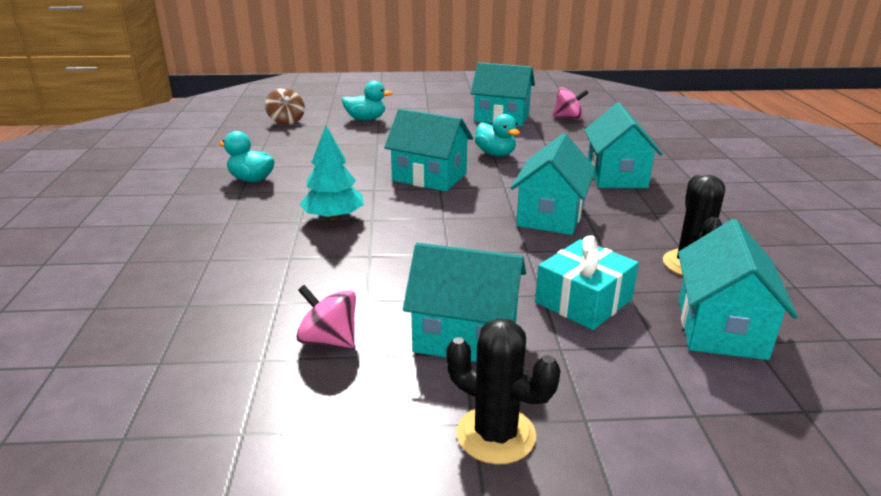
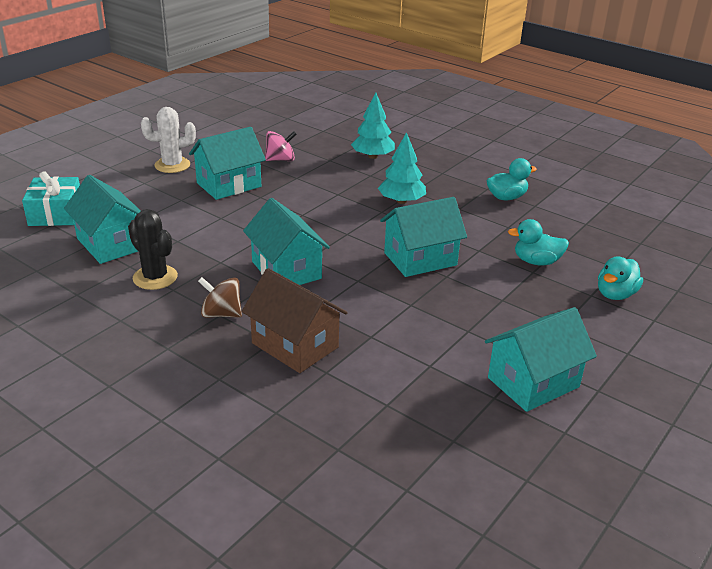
camera: 130 degrees right, 5 degrees up
brown spinning top [265,88,305,125] -> brown spinning top moved to [198,277,242,318]
black cactus [447,318,561,465] -> white cactus [141,107,196,173]
turquoise duck [475,114,520,156] -> turquoise duck moved to [508,219,569,265]
turquoise gift [535,235,639,330] -> turquoise gift moved to [22,171,80,226]
pink spinning top [553,87,588,120] -> none
turquoise house [584,102,663,188] -> brown house [242,268,348,373]
none -> turquoise tree [351,93,395,159]

